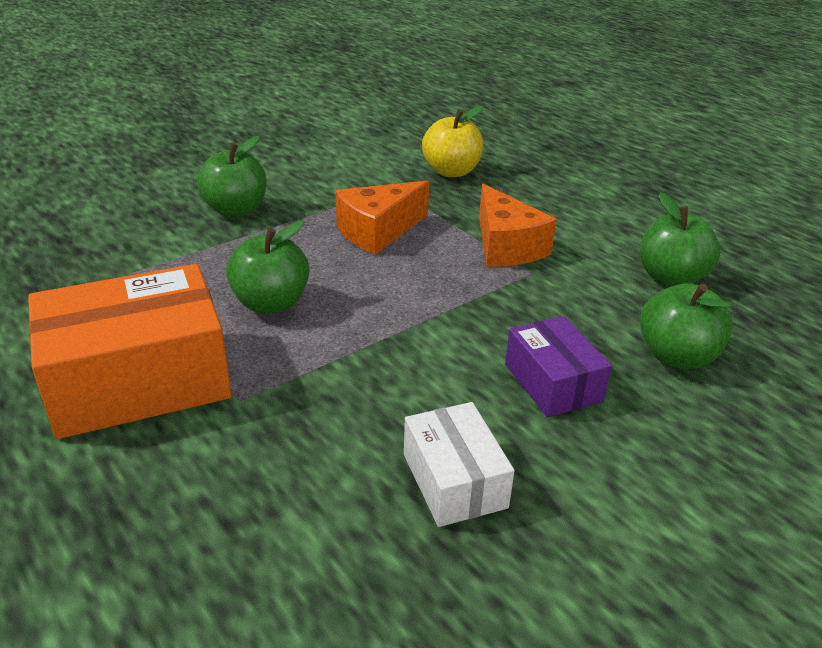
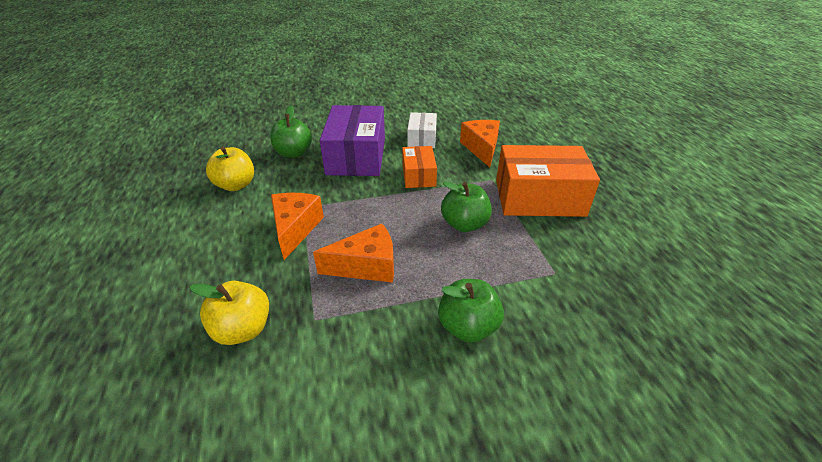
camera: 155 degrees left, 5 degrees up
purple box [505,316,612,417] -> purple box [320,105,385,176], size x1.84
green apple [640,192,720,287] -> yellow apple [206,146,254,191]
none -> orange box [402,146,437,188]
none -> orange cheese [460,120,500,167]

